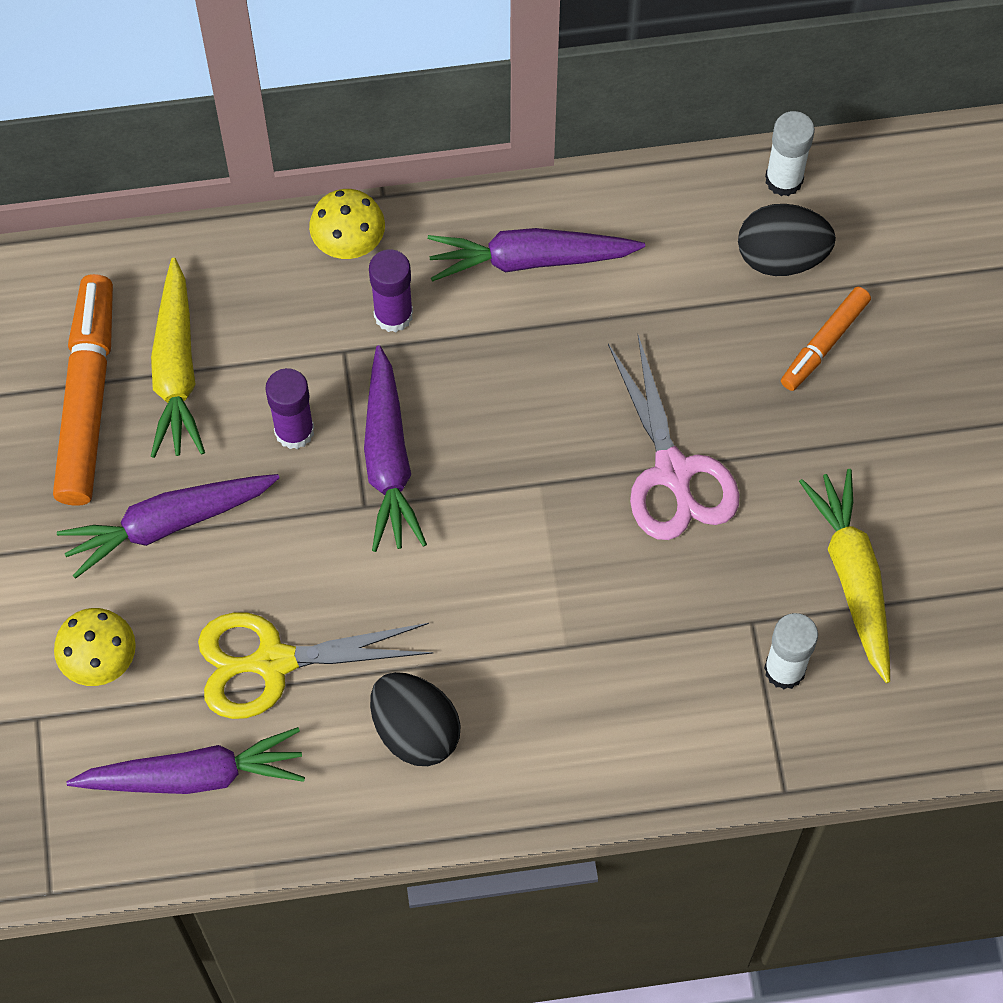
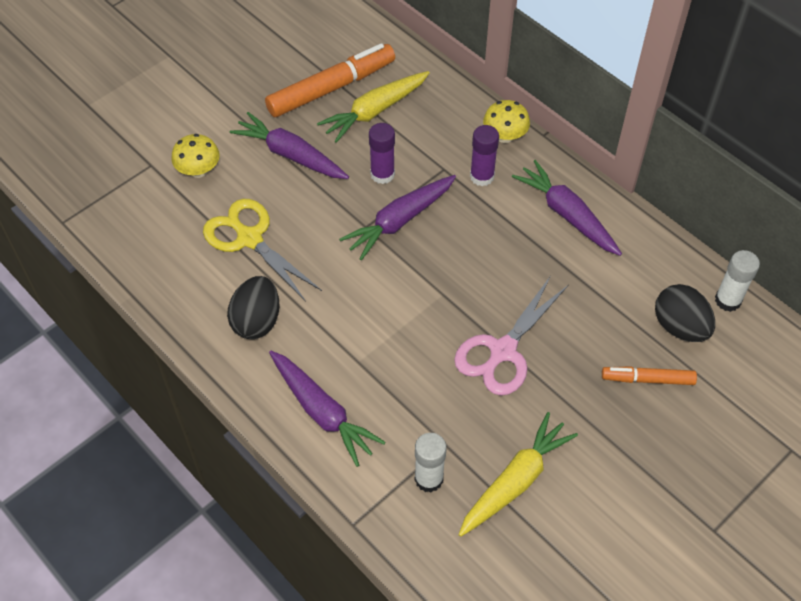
camera: 55 degrees right, 10 degrees down
purple carrot [66,727,305,794] -> purple carrot moved to [269,351,385,467]

